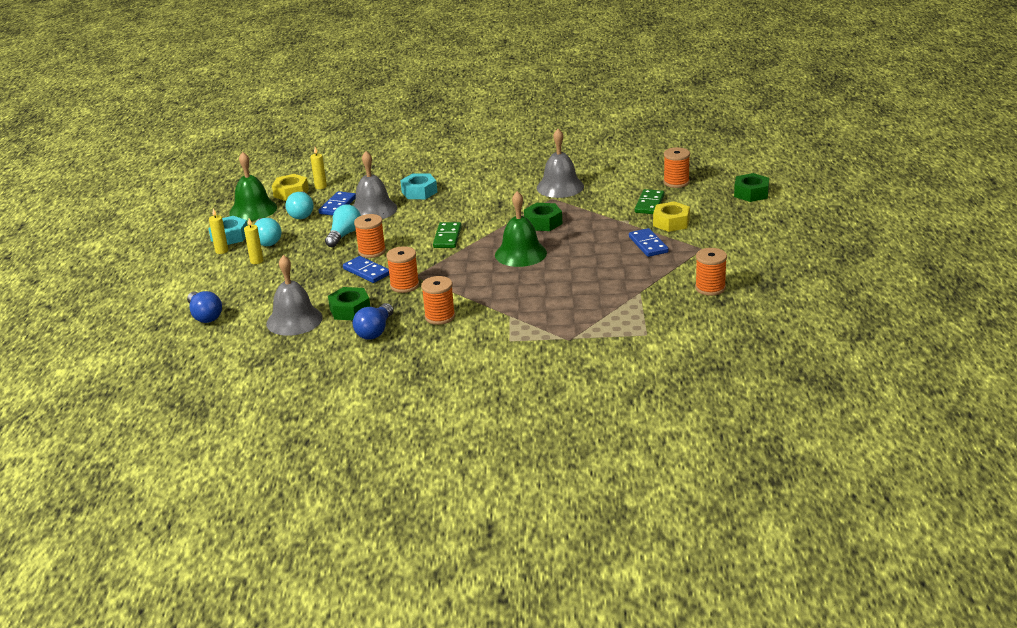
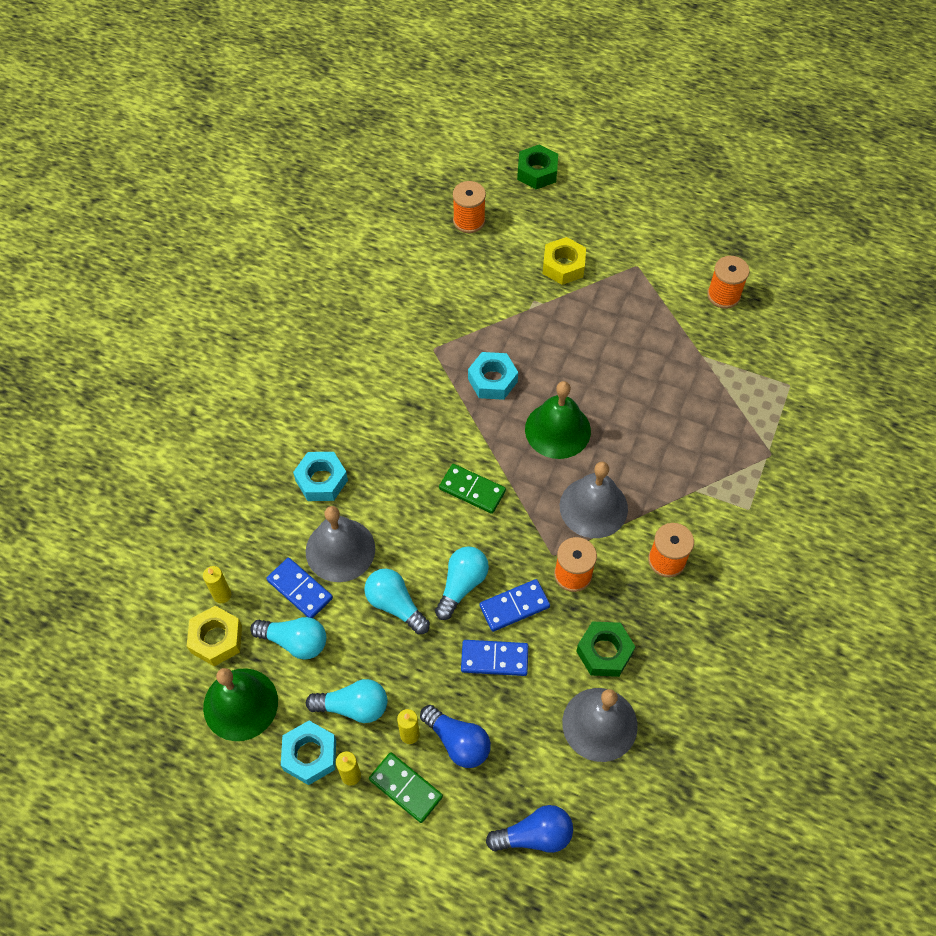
camera: 70 degrees left, 30 degrees up
blue light bulb [353,303,393,340] -> blue light bulb moved to [420,705,491,768]
orange spool [354,214,386,258] -> turquoise light bulb [435,546,489,620]
green nut [524,203,562,231] -> turquoise nut [468,352,518,400]
grey bell [537,129,584,198] -> grey bell moved to [559,462,628,538]
blue domino [629,228,669,257] -> blue domino moved to [461,640,528,676]
green domino [635,189,665,214] -> green domino moved to [369,752,443,823]

